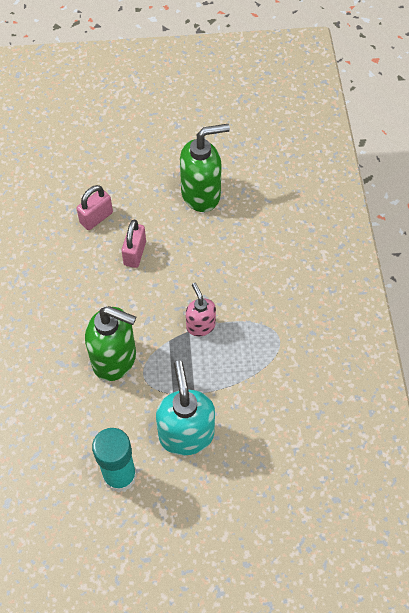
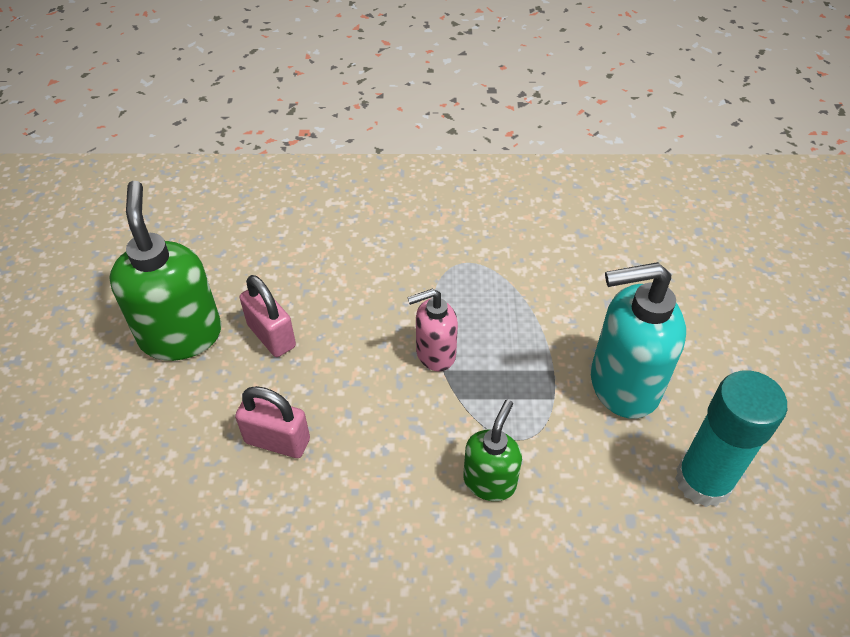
camera: 85 degrees left, 10 degrees down
pink padlock [77,185,113,230] -> pink padlock moved to [240,275,296,357]
green soap dispenser [85,306,136,381] -> green soap dispenser [463,399,522,501], size x0.58

